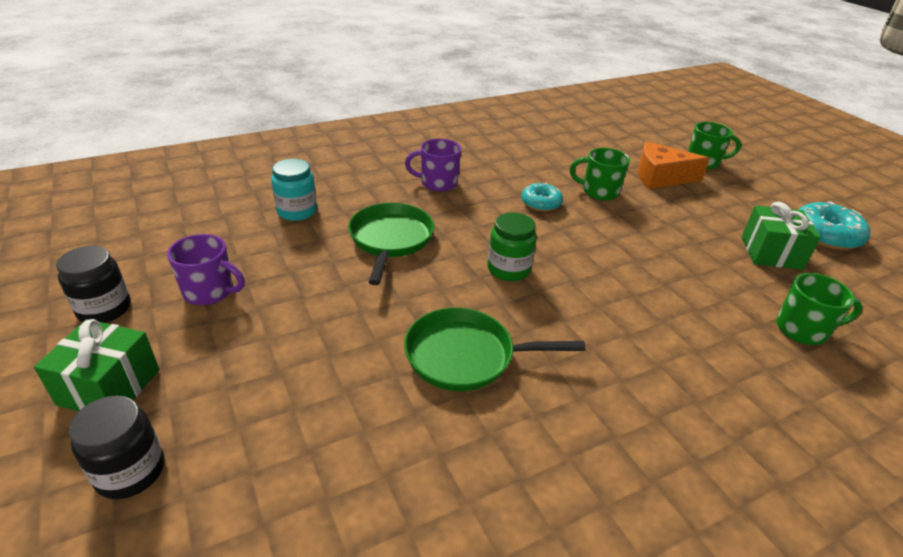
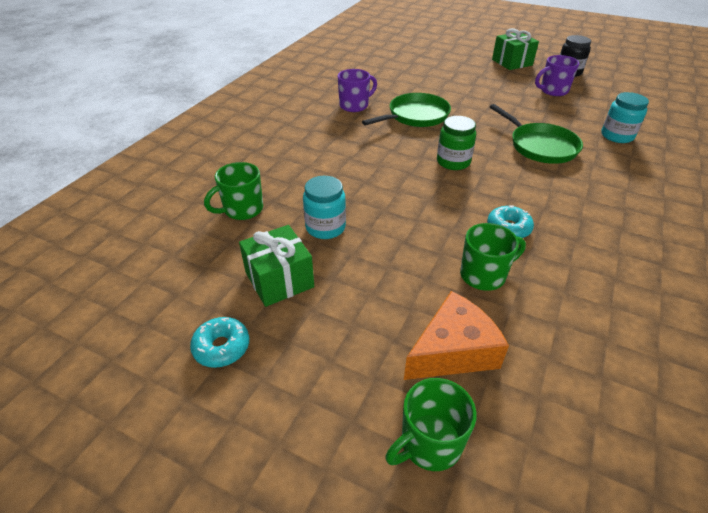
camera: 145 degrees right, 5 degrees up
black jar [69,396,164,499] -> none
purple mug [405,139,461,192] -> purple mug moved to [338,69,377,112]
turquoise donut [799,201,870,250] -> turquoise donut [190,317,249,368], size x0.64
none -> turquoise jar [303,176,346,239]

